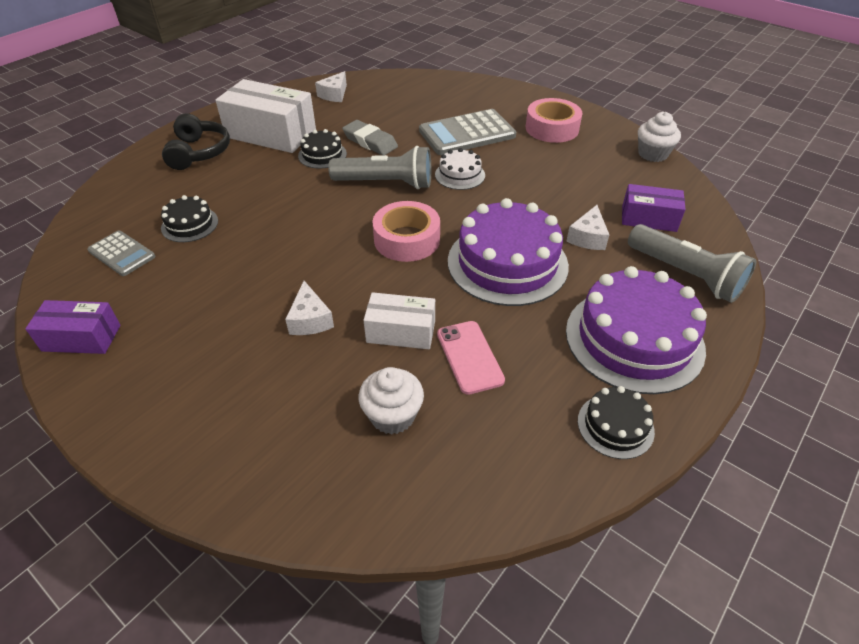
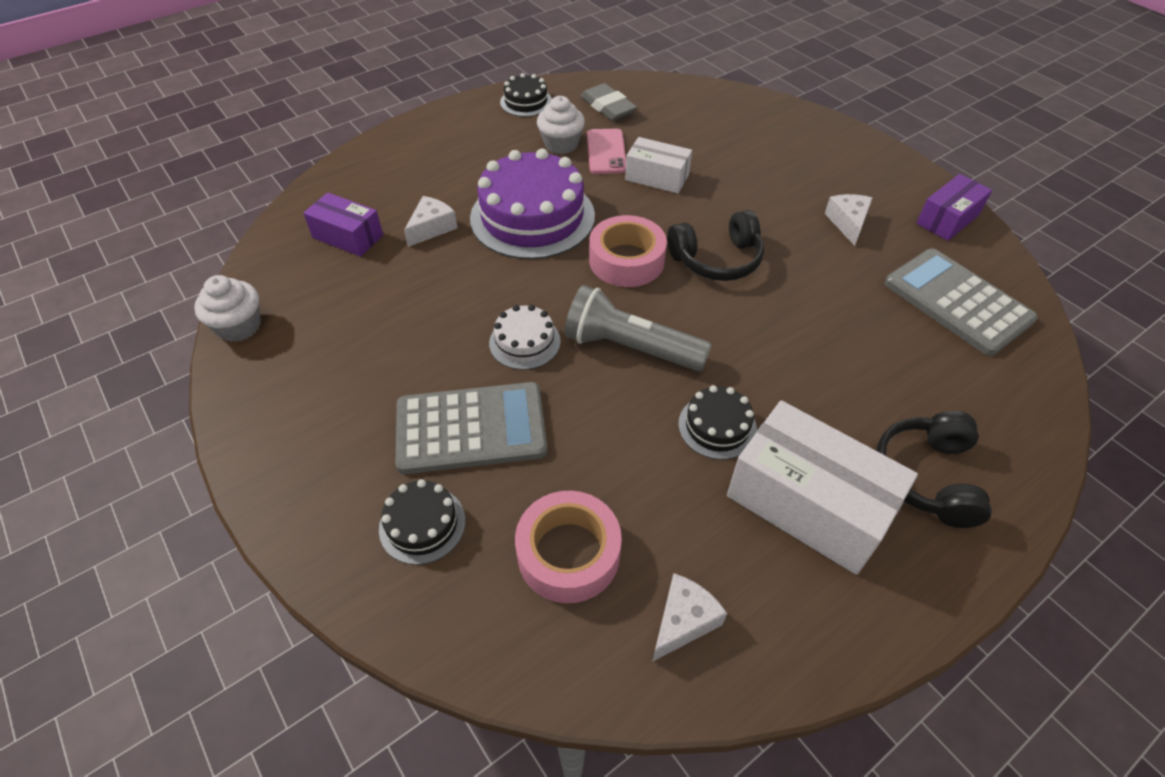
camera: 165 degrees left, 5 degrees up
purple box [25,300,120,354] -> purple box turned 60 degrees counterclockwise [916,174,992,241]
grey calculator [87,231,155,276] -> grey calculator [884,248,1038,356], size x1.74
black cake [161,195,218,242] -> black cake moved to [379,479,465,565]
white cheese [285,281,334,335] -> white cheese moved to [825,194,872,246]
grey eraser [342,120,398,155] -> grey eraser moved to [581,83,637,121]
white cupcake [359,367,424,435] -> white cupcake moved to [537,96,585,154]
pink tape [526,98,583,143] -> pink tape moved to [515,491,622,603]
purple cake [566,266,707,394] -> none
grey flashlight [628,224,756,303] -> none
none -> black headphones [667,210,764,281]

